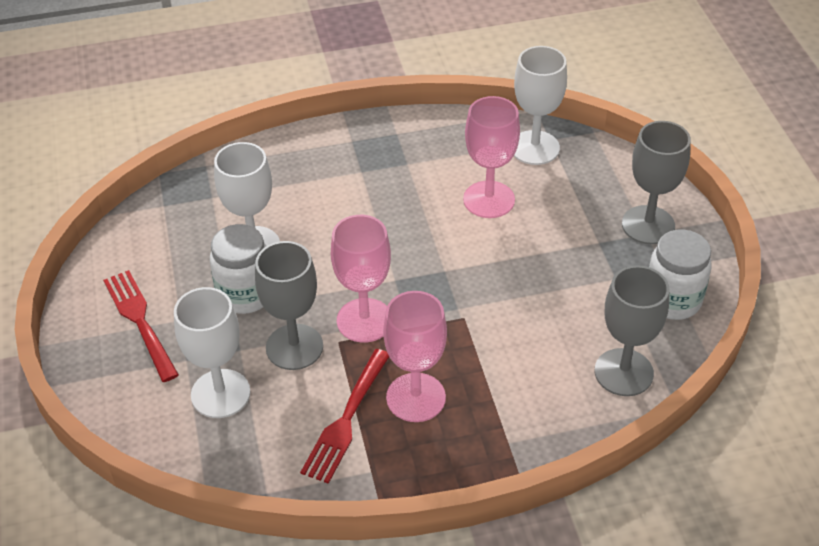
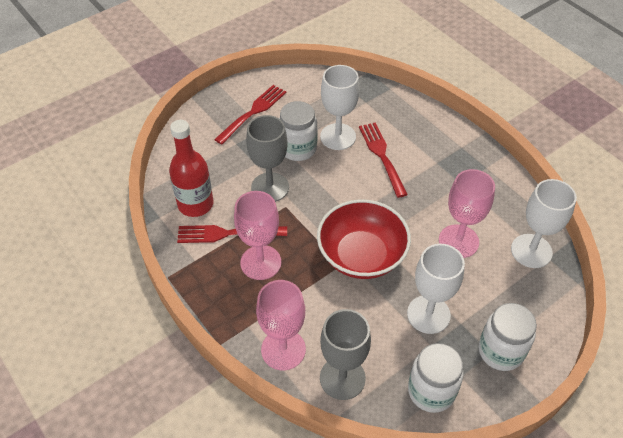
camera: 65 degrees right, 5 degrees up
white goblet [174,287,250,418] -> white goblet moved to [407,244,465,334]
pink goblet [331,215,391,343] -> pink goblet moved to [256,280,306,370]
grey goblet [622,121,691,244] -> white jar [479,303,537,371]
none -> red bottle [169,120,213,217]
none -> red bowl [317,199,411,279]
none -> red fork [359,123,408,198]

